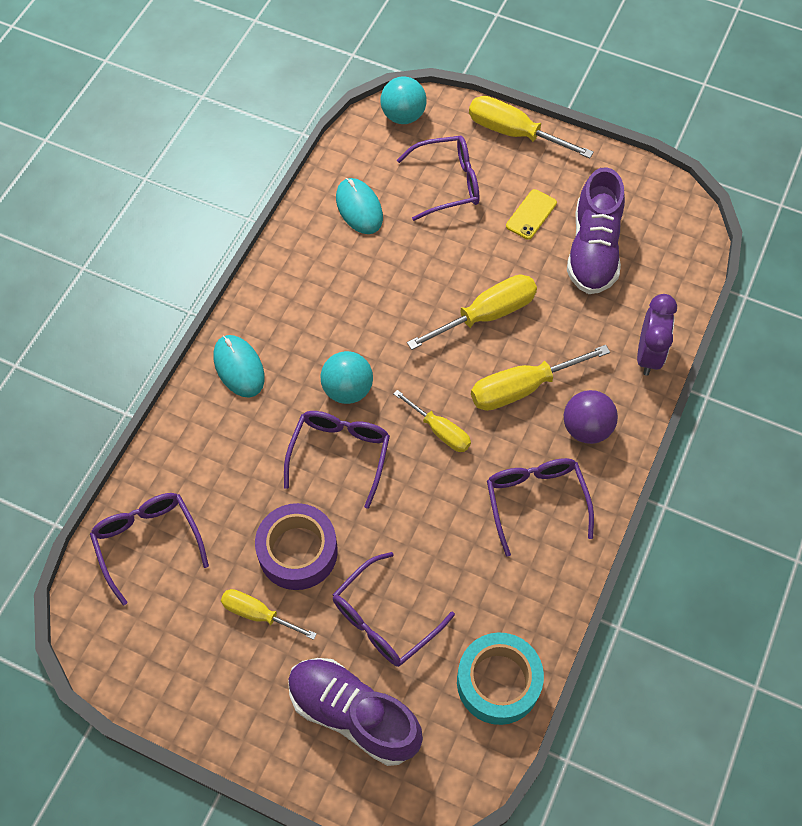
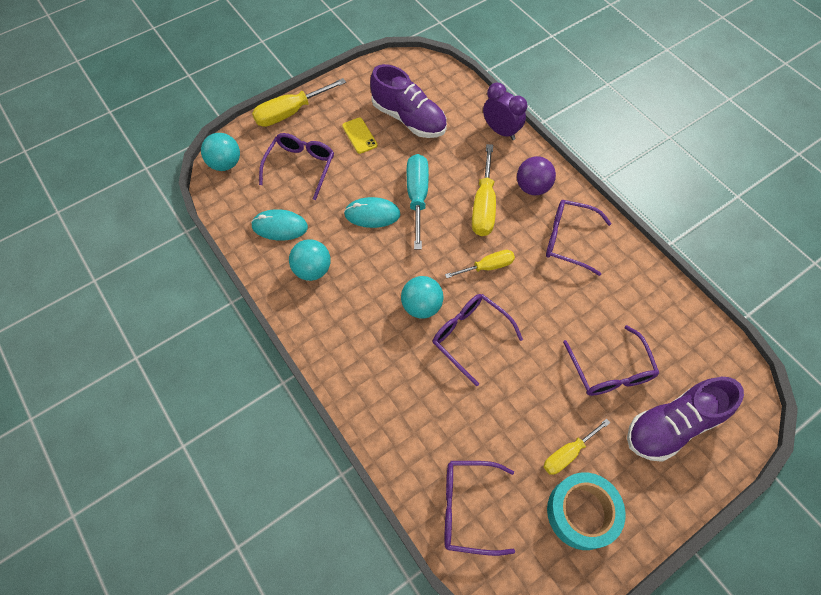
camera: 60 degrees left, 0 degrees up
turquoise mouse [214,335,265,397] -> turquoise mouse moved to [344,197,400,228]
purple tape [255,503,338,590] -> none
yellow screwdriver [407,274,537,350] -> turquoise screwdriver [407,154,429,250]
turquoise tape [457,632,544,725] -> turquoise tape moved to [547,473,626,550]
none -> turquoise ball [289,239,331,281]

